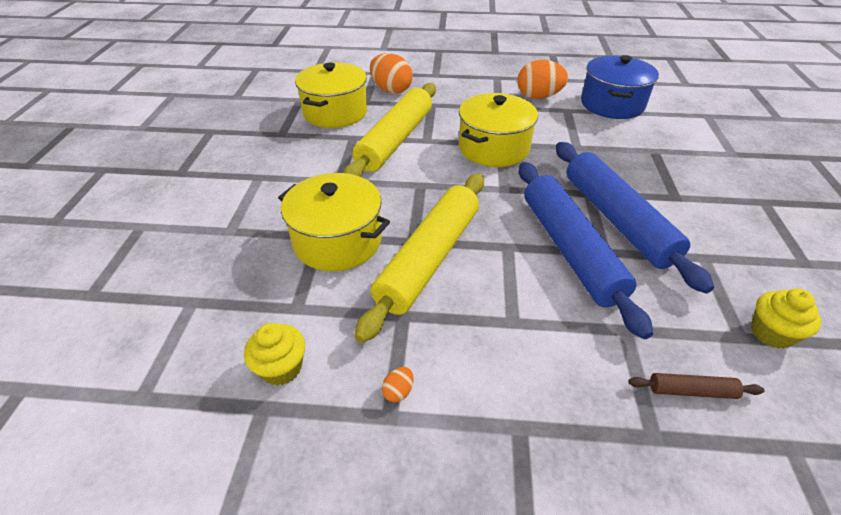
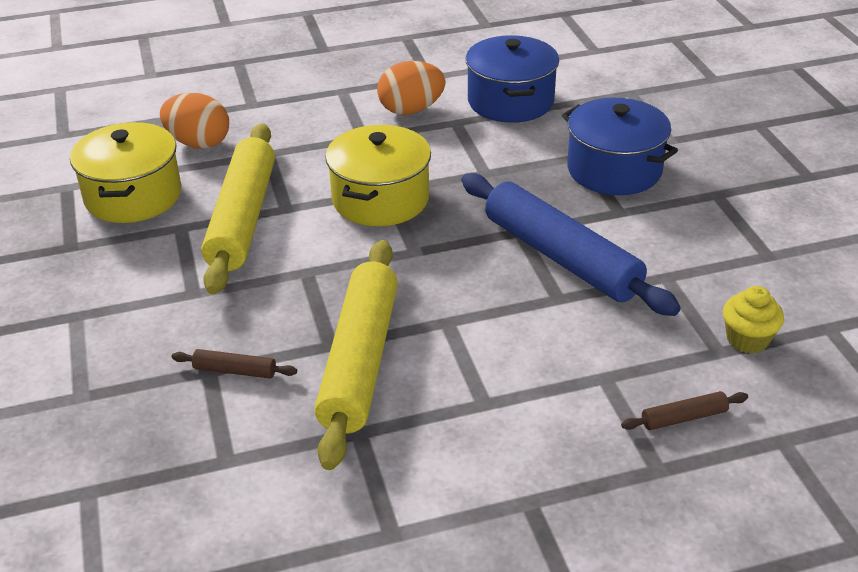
camera: 20 degrees left, 5 degrees down
yellow cupcake [244,323,305,386] -> none
yellow pot [278,173,390,271] -> brown rolling pin [171,349,297,379]
orange egg [382,367,414,402] -> none
blue rolling pin [519,162,653,339] -> none
none -> blue pot [562,98,678,195]

